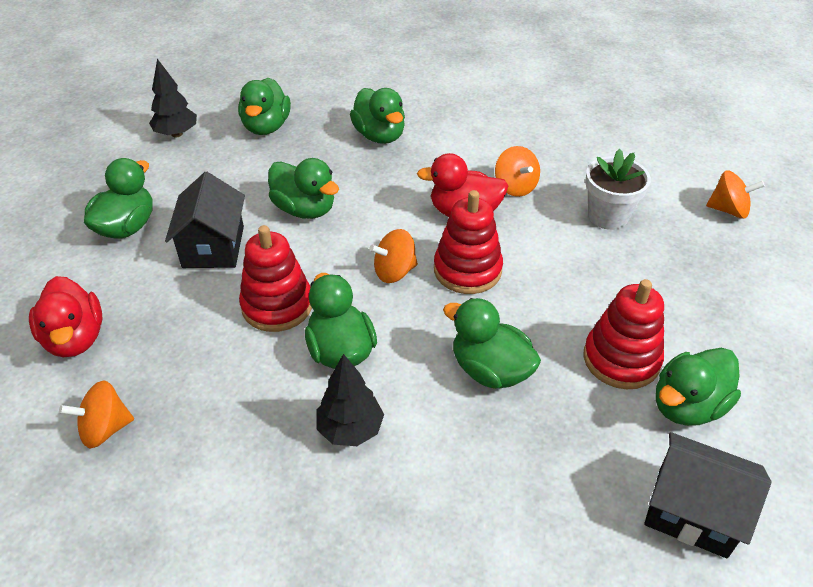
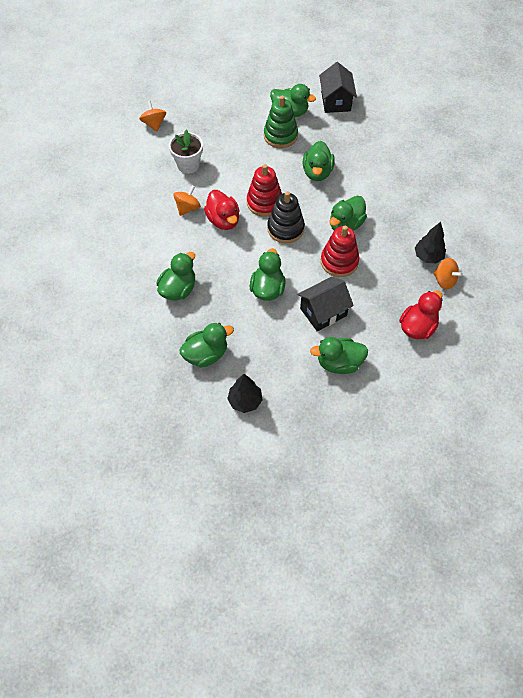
camera: 120 degrees left, 15 degrees up
black tree [316,354,384,446] -> black tree moved to [415,222,446,263]
orange spinning top [369,229,418,283] -> black stacking toy [267,191,305,243]
red stacking toy [583,279,664,389] -> green stacking toy [264,96,298,148]

